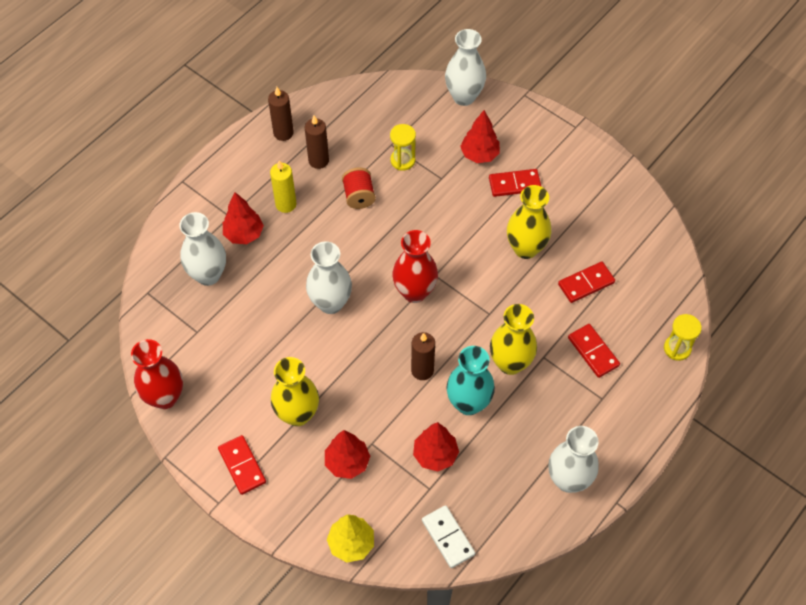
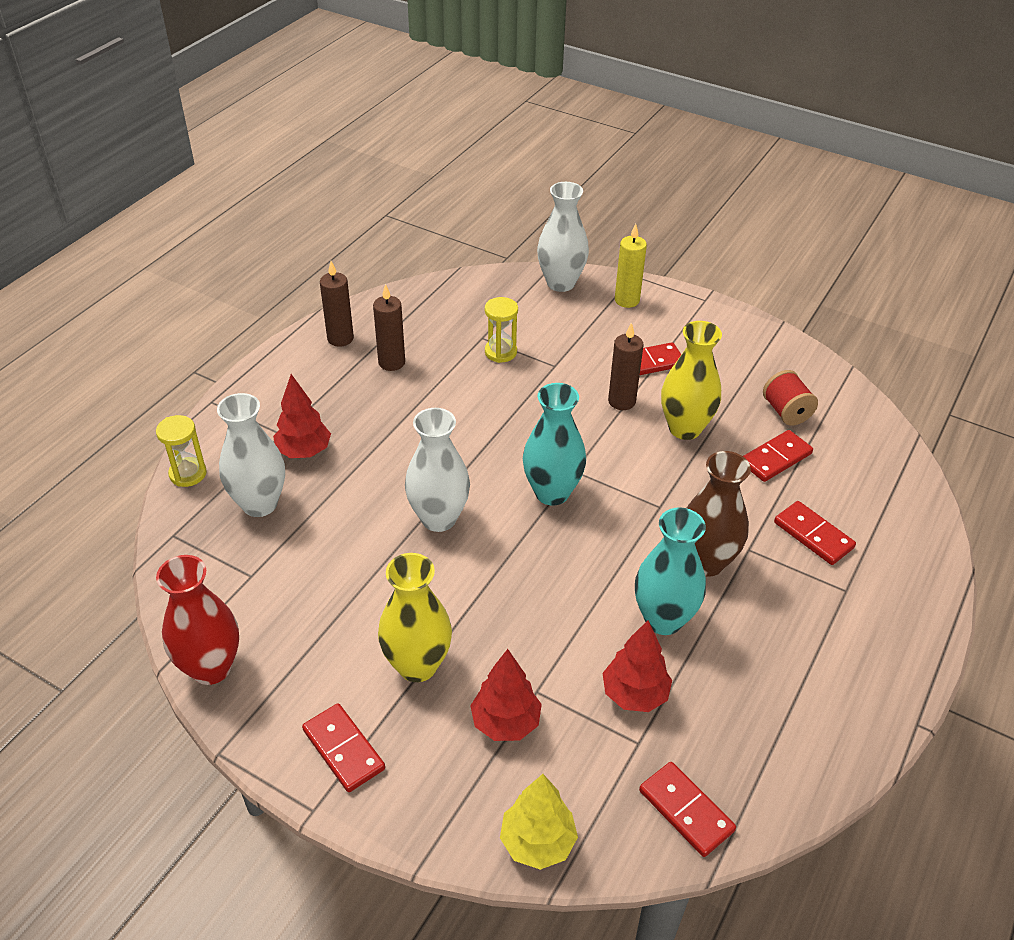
camera: 10 degrees left, 15 degrees down
yellow candle [270,160,296,213] -> yellow candle moved to [615,224,647,308]
red spool [342,168,376,209] -> red spool moved to [763,370,818,426]
red vase [392,230,438,303] -> turquoise vase [523,383,586,506]
brown candle [411,332,435,380] -> brown candle moved to [608,322,644,410]
white domino [422,505,475,568] -> red domino [639,762,736,857]
red tree [460,110,500,163] -> none
yellow vase [490,304,537,375] -> brown vase [687,451,751,576]
white vase [548,426,599,493] -> none
yellow hourglass [664,314,702,361] -> yellow hourglass moved to [156,415,207,487]

